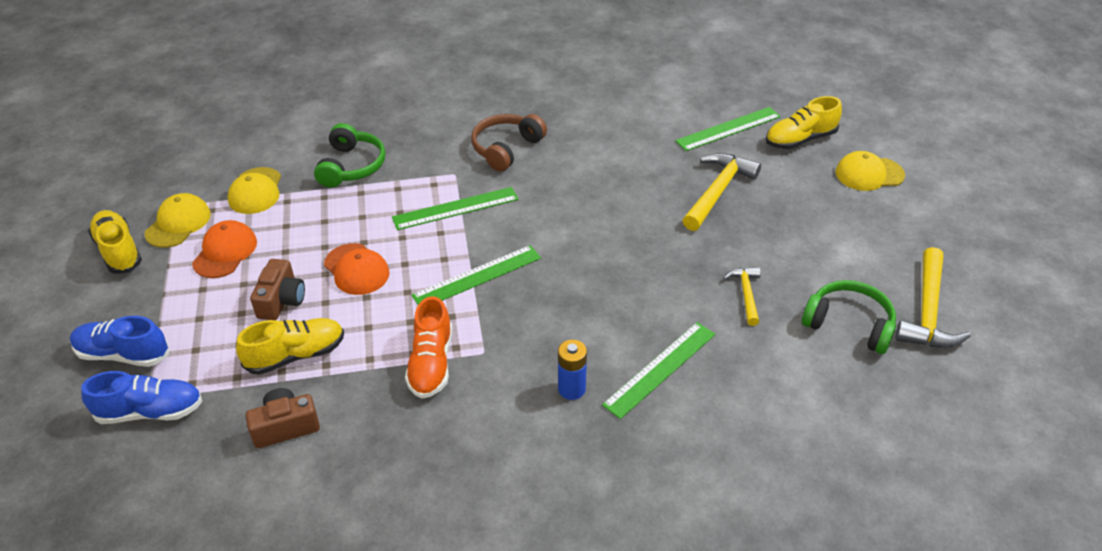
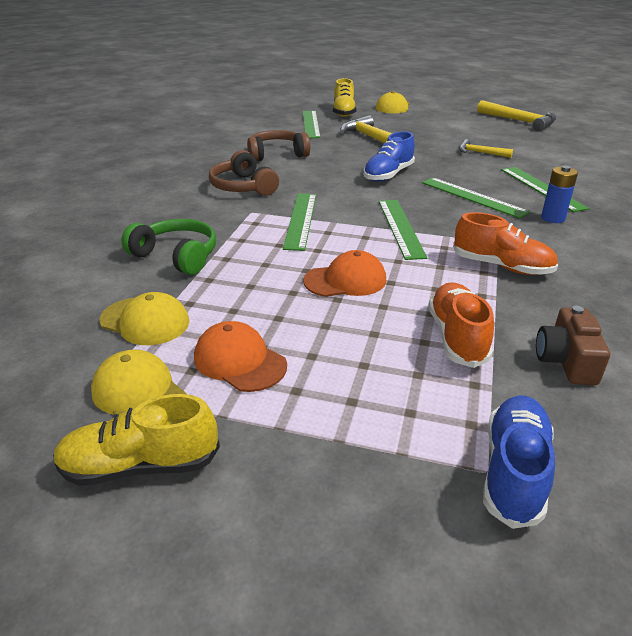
camera: 65 degrees left, 10 degrees down
blue shoe [70,316,169,367] -> blue shoe moved to [363,131,415,182]
yellow shoe [236,318,344,375] -> orange shoe [428,282,494,368]
brown camera [250,259,305,320] -> none
green headphones [802,280,896,354] -> none
none -> brown headphones [247,130,310,161]
none -> green ruler [422,178,531,219]

